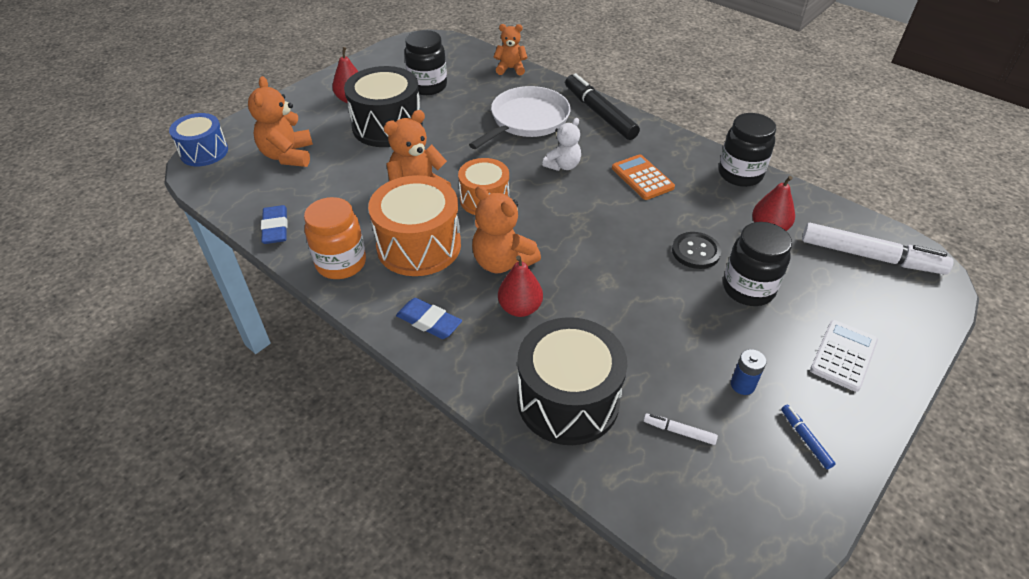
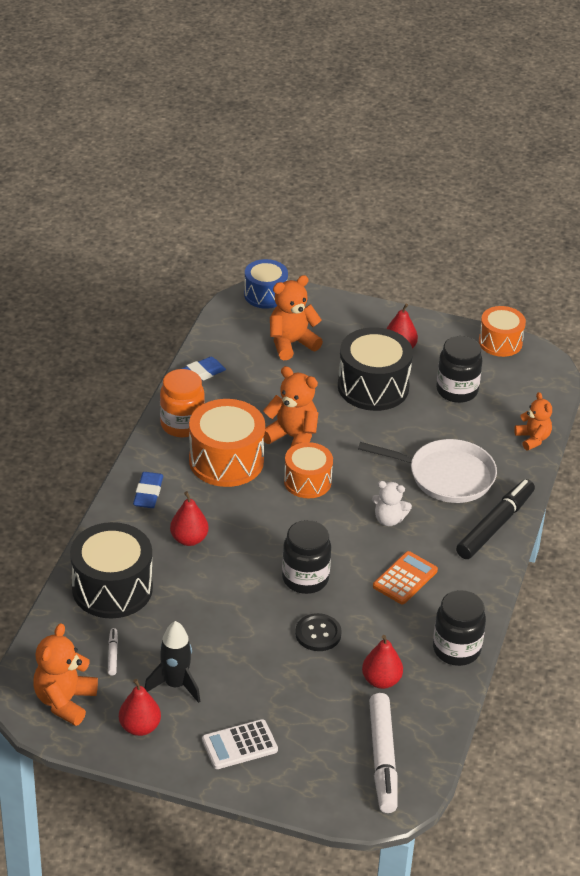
camera: 65 degrees right, 5 degrees down
orange teddy bear [472,185,541,273] -> orange teddy bear moved to [33,623,98,726]
black jar [723,222,792,306] -> black jar moved to [282,520,331,594]
blue battery [731,349,766,395] -> black rocket [145,621,200,703]
blue marker [781,405,836,469] -> red pear [119,679,161,736]
white calculator [810,320,878,392] -> white calculator turned 150 degrees clockwise [202,719,278,769]
none -> orange drum [479,306,526,357]

